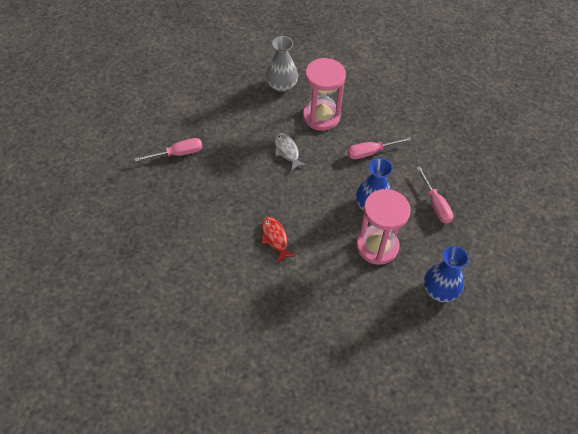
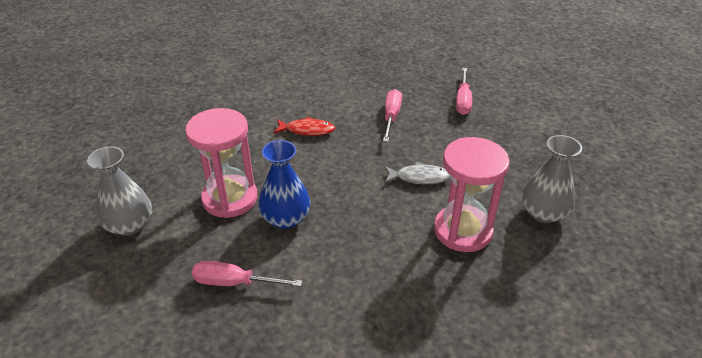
camera: 120 degrees right, 15 degrees down
pink screwdriver [347,137,411,159] -> pink screwdriver moved to [383,89,402,142]
blue vase [424,246,469,302] -> grey vase [87,146,152,236]

